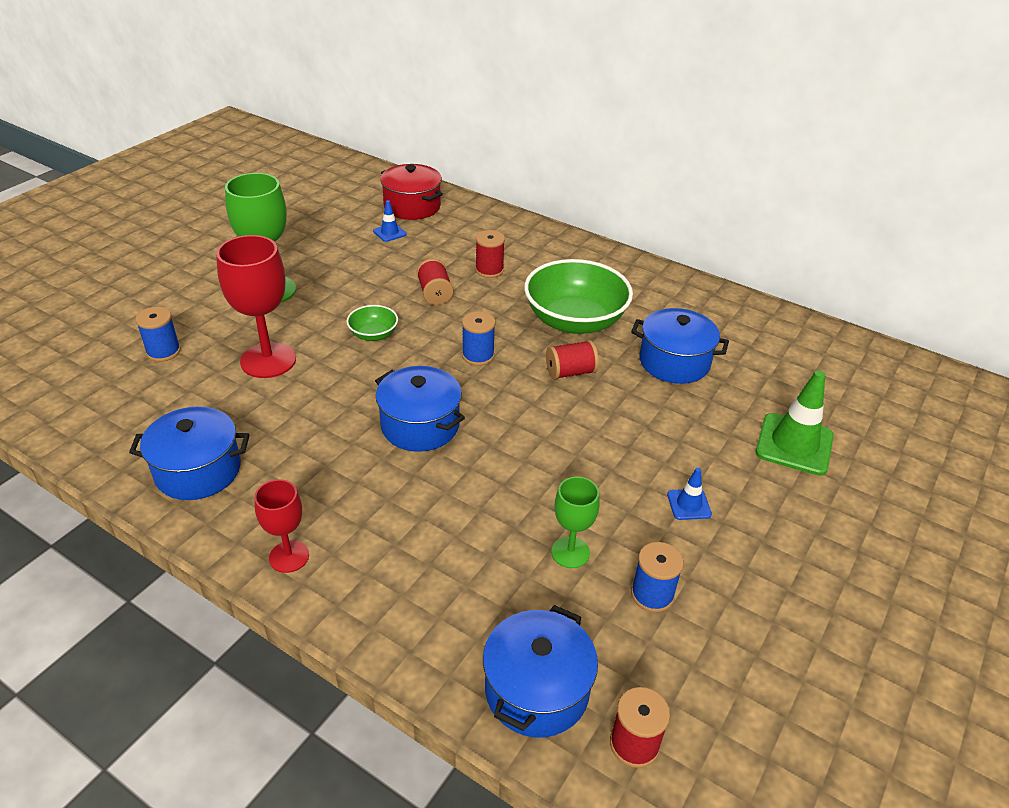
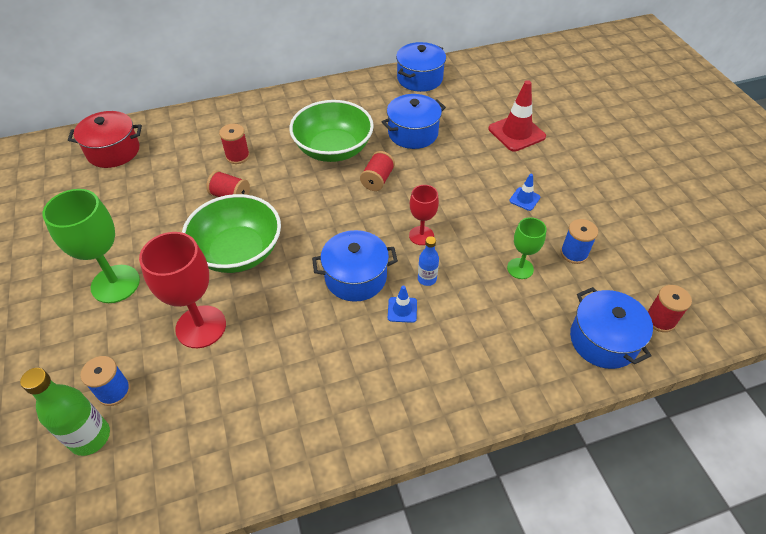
camera: 50 degrees left, 10 degrees up
blue pot [129,406,250,500] -> blue pot moved to [396,42,446,92]
red goblet [254,479,309,573] -> red goblet moved to [409,185,439,245]
green bowl [346,305,398,341] -> green bowl [182,194,281,273], size x2.16
blue traffic cone [373,200,407,242] -> blue traffic cone moved to [388,286,417,323]
blue spool [462,311,495,366] -> none
green traffic cone [756,370,834,476] -> red traffic cone [488,80,546,152]
none -> green bottle [20,368,110,456]
none -> blue bottle [418,236,439,286]

